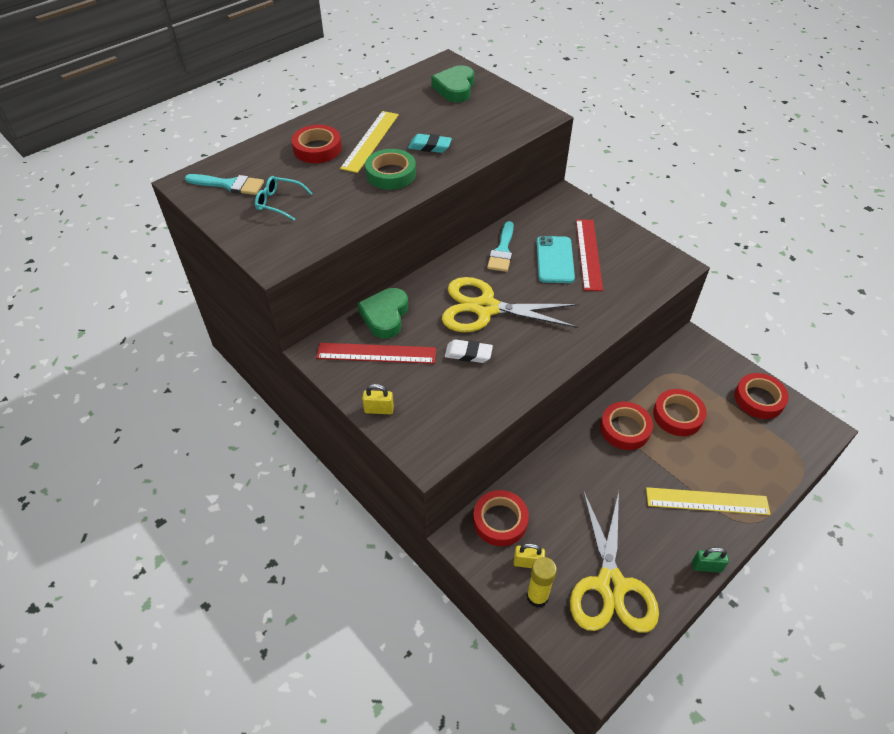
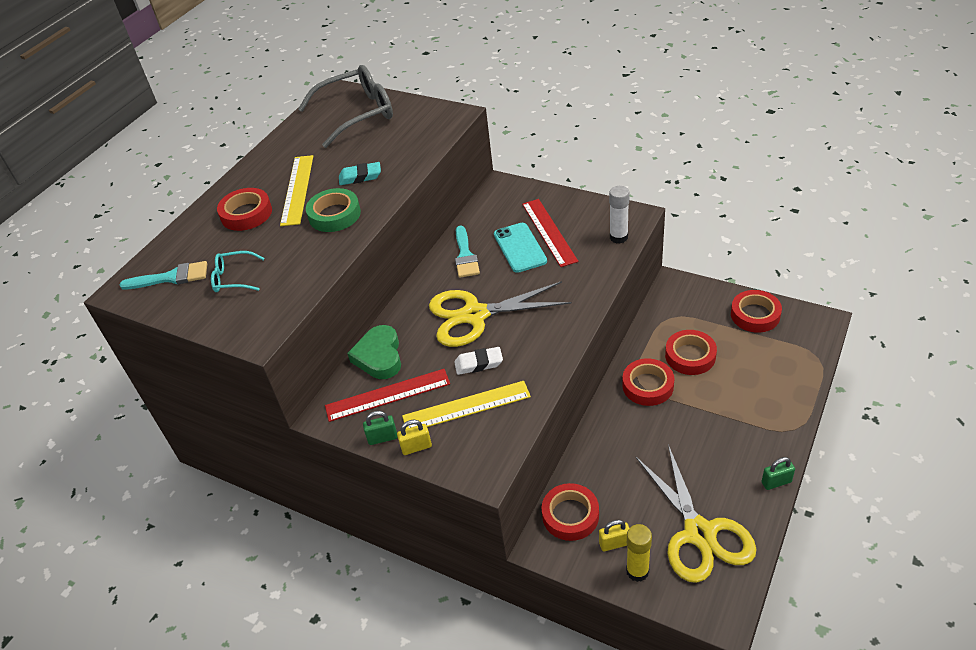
camera: 15 degrees left, 5 degrees down
green heart [431,65,474,102] -> grey glasses [298,65,393,148]
yellow ruler [646,487,770,515] -> yellow ruler moved to [402,381,531,429]
none -> green padlock [363,411,397,445]
none -> white glue stick [609,186,630,244]

